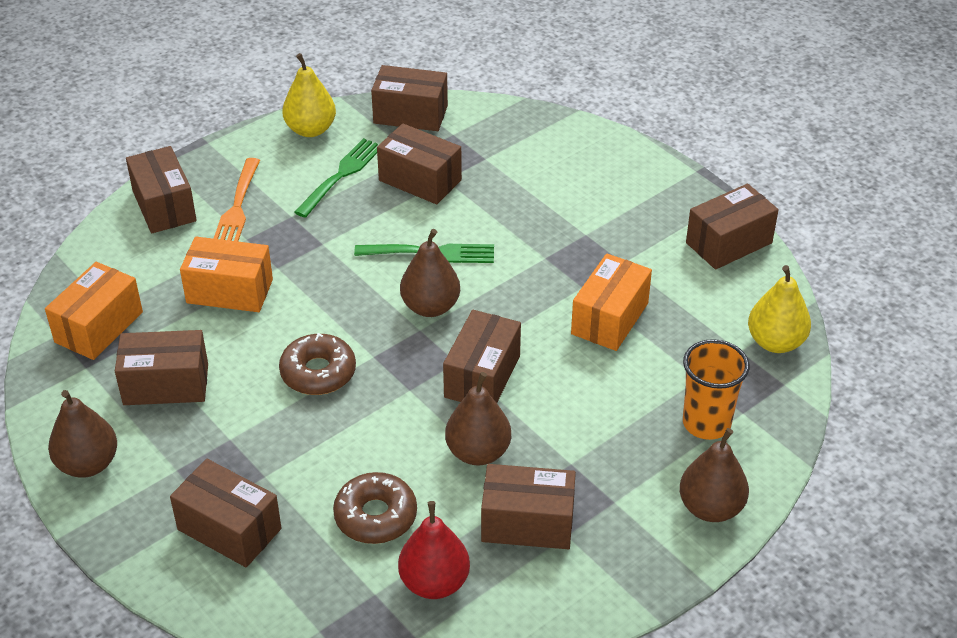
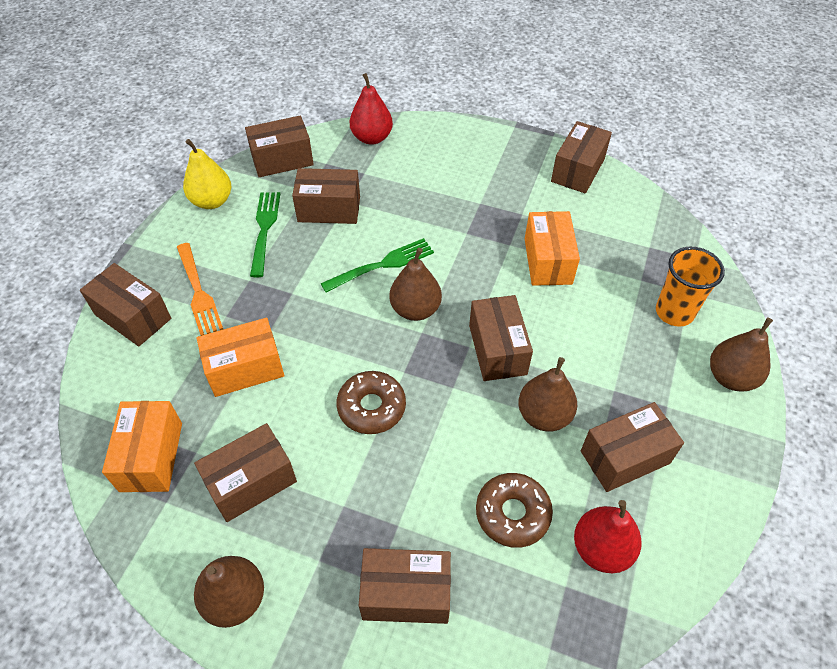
camera: 30 degrees left, 10 degrees up
yellow pear [748,265,811,353] -> none
none -> red pear [350,73,393,145]

